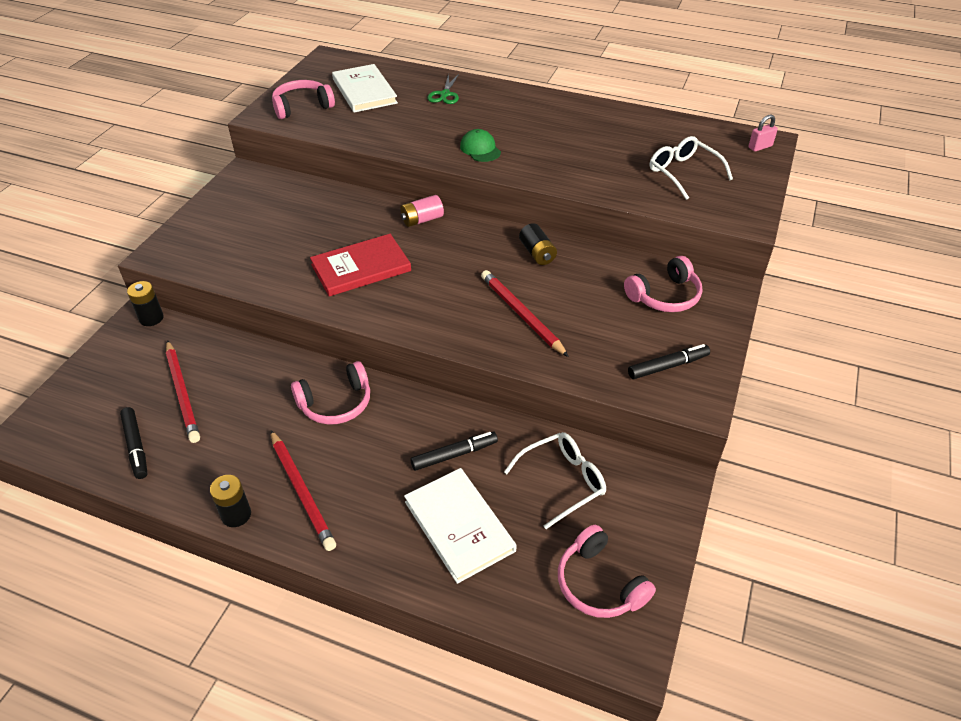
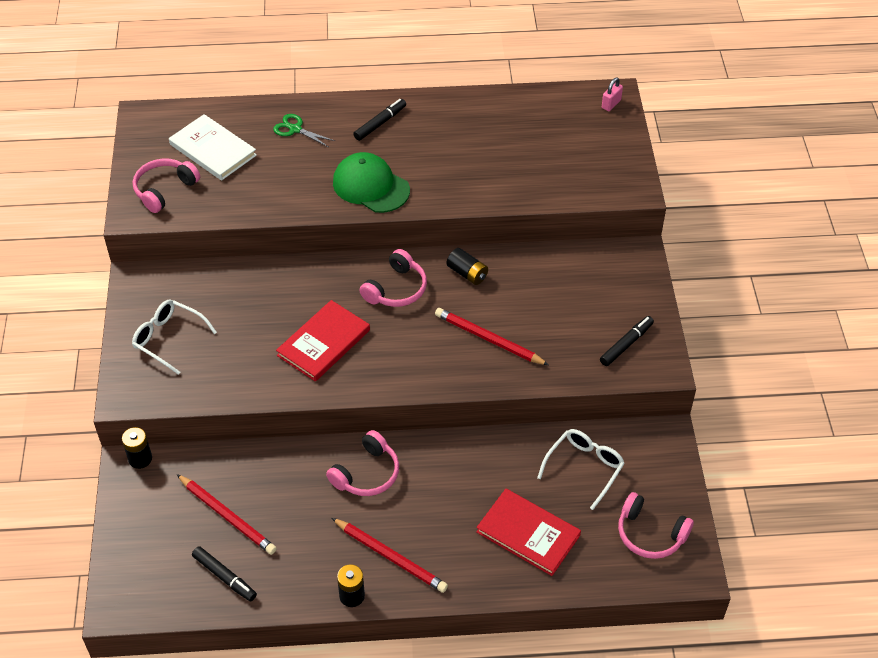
camera: 25 degrees left, 5 degrees up
pink battery [400,195,444,227] -> none
white book [404,468,517,584] -> red book [476,489,581,576]
black marker [410,431,498,471] -> black marker moved to [353,99,406,141]
green scissors [427,74,459,104] -> green scissors turned 135 degrees clockwise [273,114,335,147]
green cap [460,129,501,162] -> green cap [333,152,410,213], size x1.74
pink headphones [624,256,702,312] -> pink headphones moved to [360,249,427,307]
white glasses [650,136,733,200] -> white glasses moved to [132,300,217,375]

